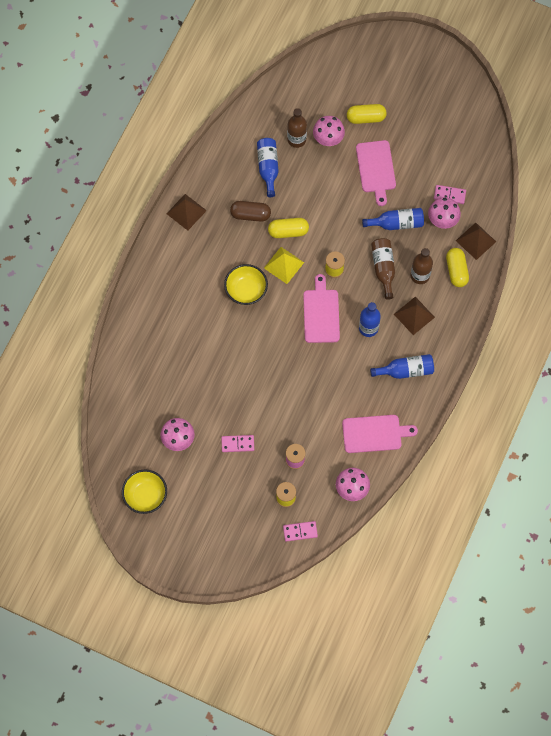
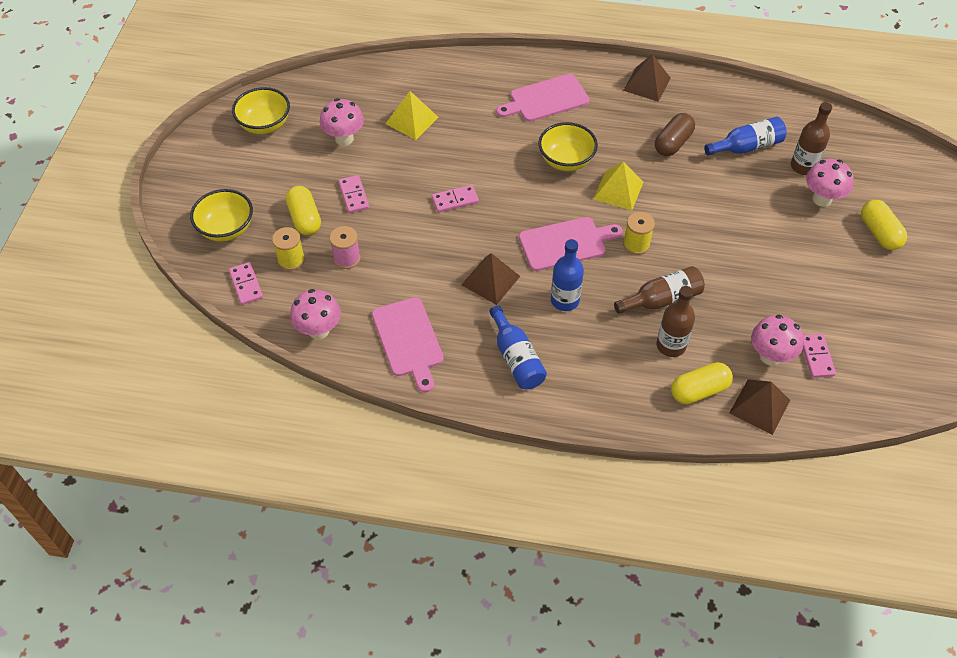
camera: 75 degrees right, 15 degrees down
brown capsule [230,201,271,222] -> brown capsule turned 45 degrees clockwise [655,113,695,156]
yellow capsule [268,218,309,238] -> yellow capsule moved to [286,186,321,235]
pink cutting board [356,140,396,206] -> pink cutting board moved to [496,74,590,122]
blue bottle [362,208,424,230] -> none
brown pyramid [394,297,435,335] -> brown pyramid moved to [462,253,520,305]
none -> yellow bowl [190,189,253,242]
none -> yellow pyramid [386,91,439,140]
none -> pink domino [432,185,479,212]

